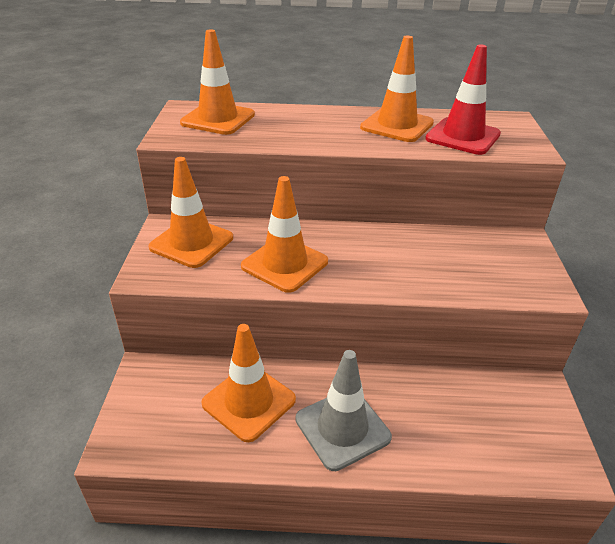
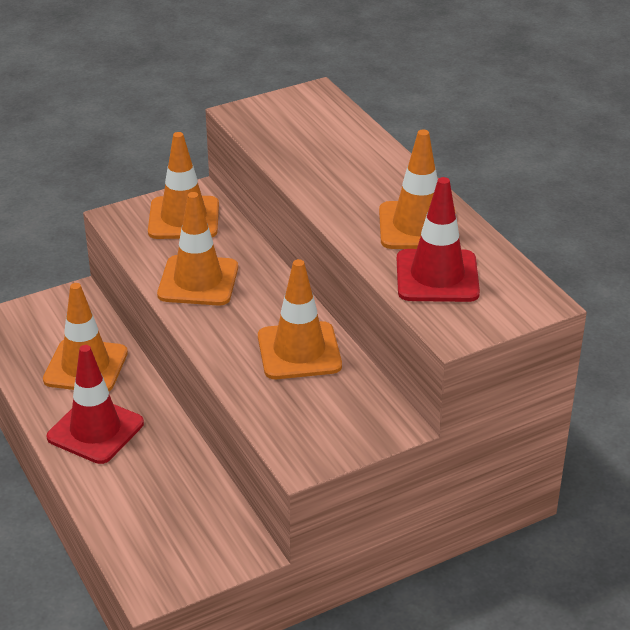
camera: 60 degrees right, 0 degrees up
orange traffic cone [180,29,255,135] -> orange traffic cone moved to [258,259,342,379]
grey traffic cone [295,350,392,471] -> red traffic cone [47,345,144,464]

